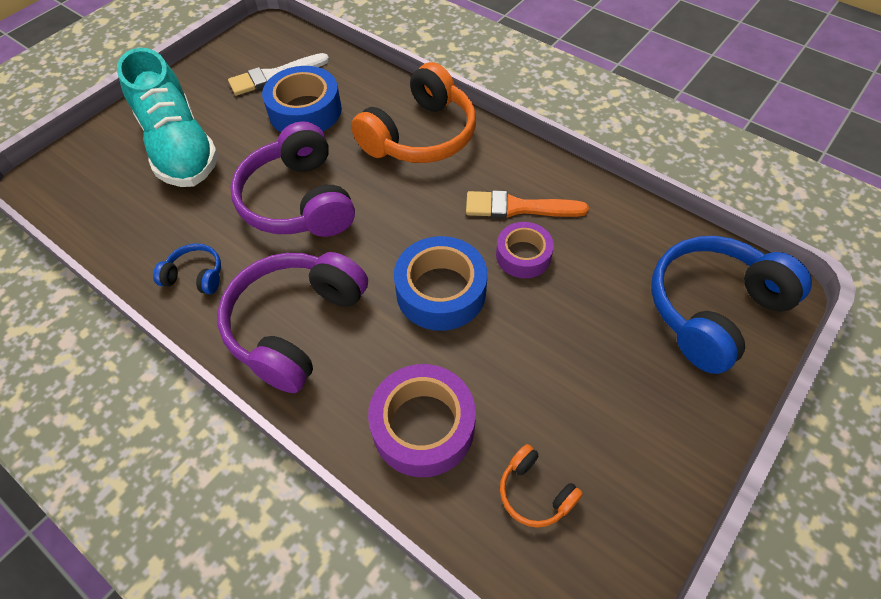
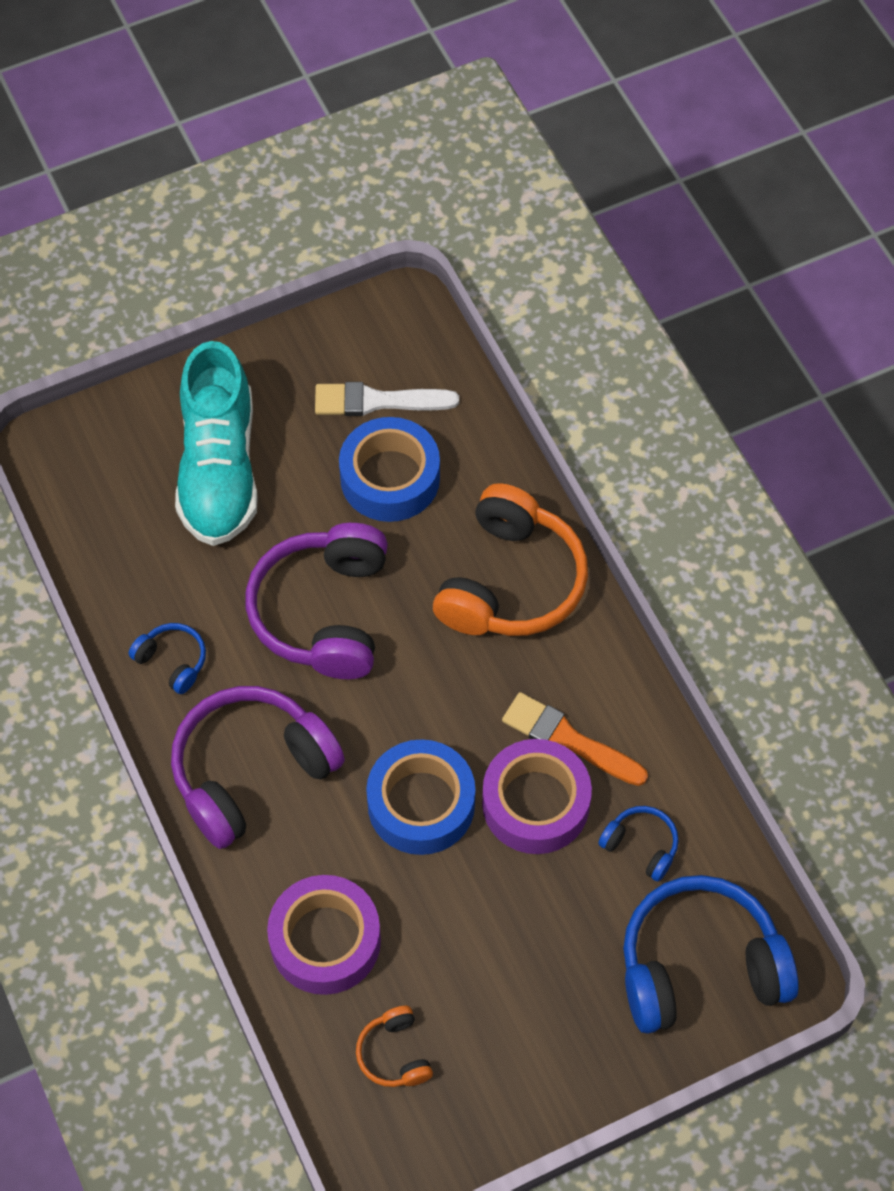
camera: 25 degrees right, 5 degrees up
orange headphones [351,62,476,163] -> orange headphones turned 45 degrees counterclockwise [433,483,588,636]
purple tape [496,222,554,278] -> purple tape [482,739,592,854], size x1.58
none -> blue headphones [598,806,679,882]

